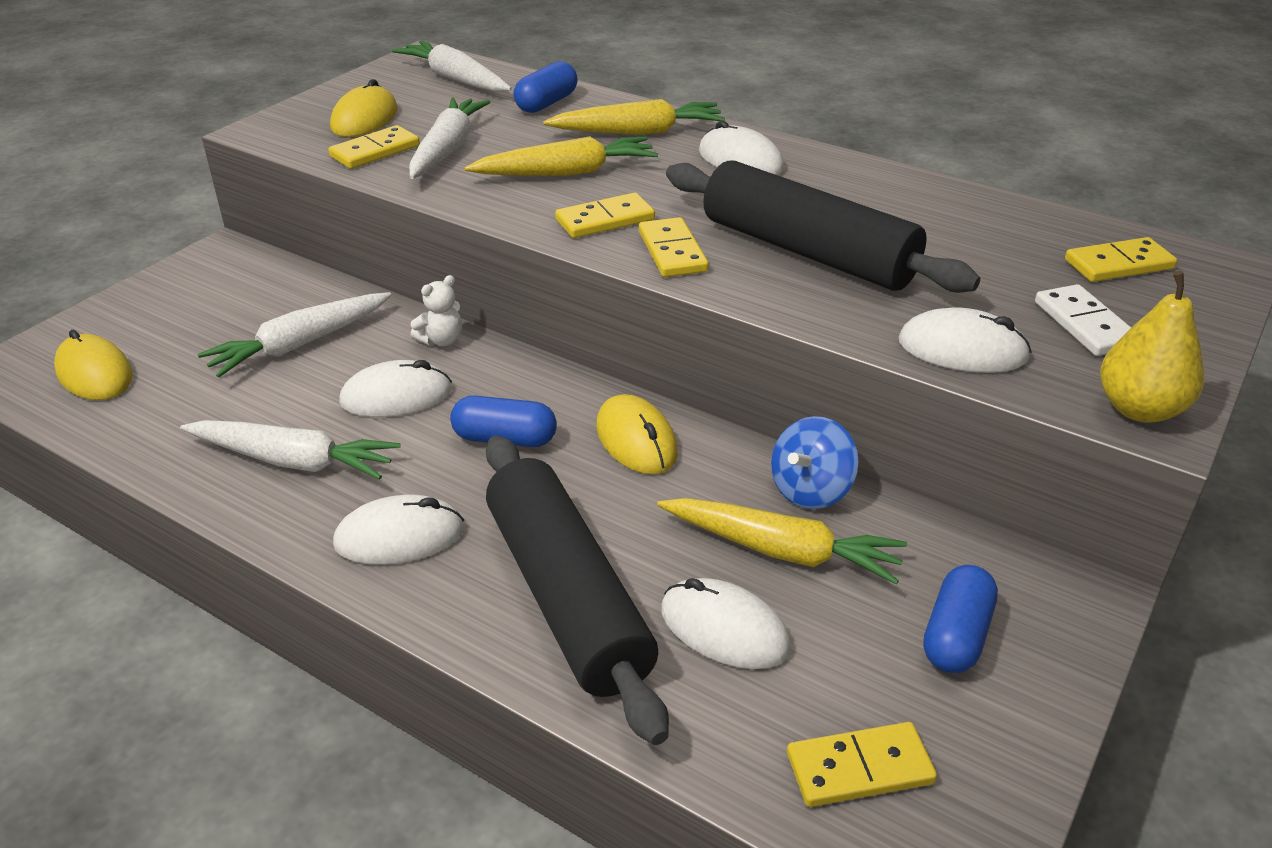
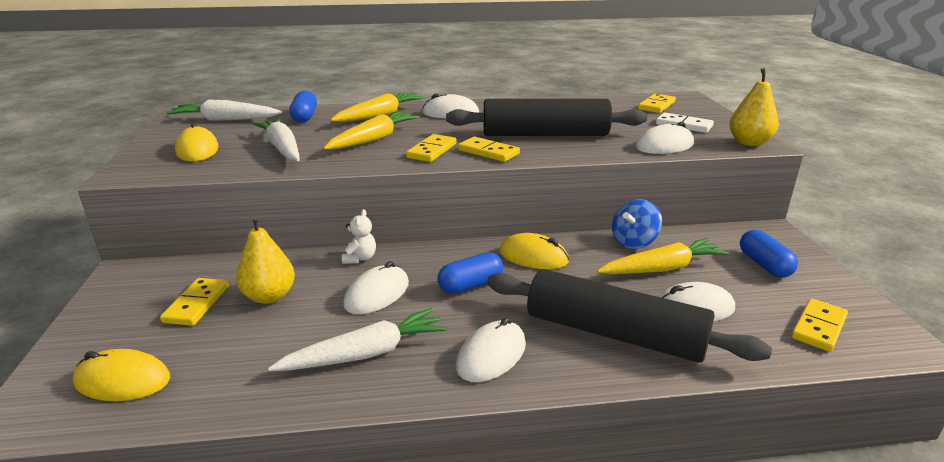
camera: 40 degrees left, 10 degrees down
white carrot [198,292,391,377] -> yellow pear [236,216,295,304]
yellow domino [328,125,420,169] -> yellow domino moved to [160,278,229,326]
blue spinning top [771,416,858,509] -> blue spinning top turned 45 degrees clockwise [612,199,662,249]

